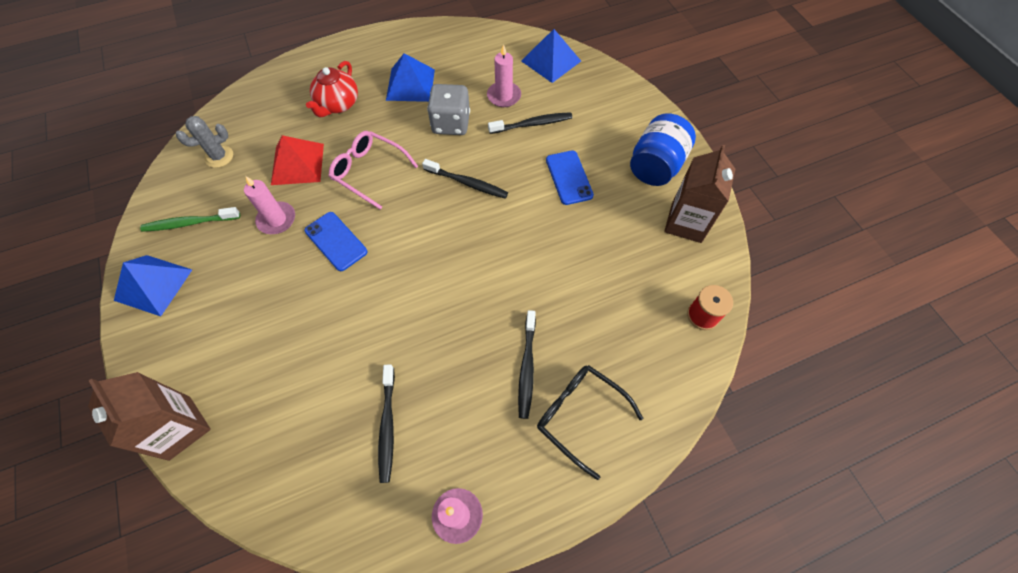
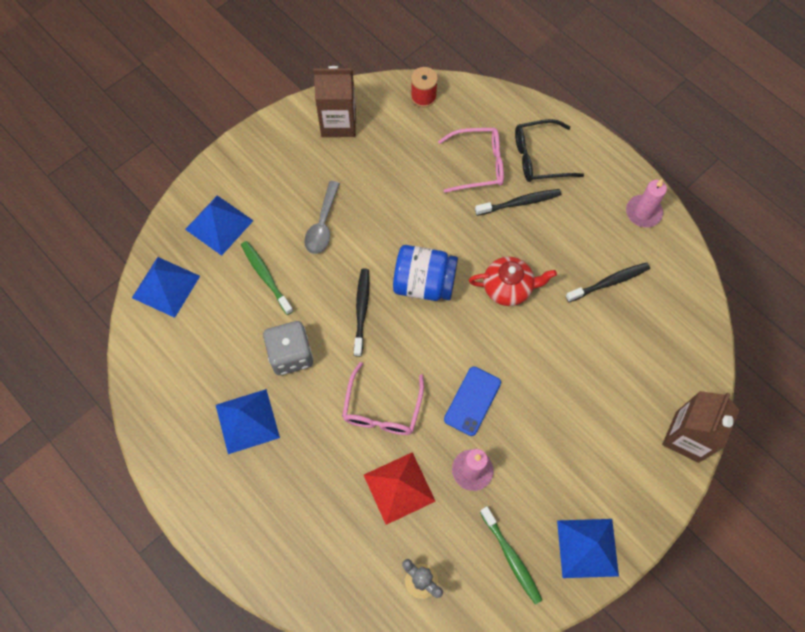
camera: 110 degrees left, 5 degrees up
red teapot [306,61,358,117] -> red teapot moved to [469,257,557,306]
pink candle [487,44,521,107] -> none
black toothbrush [488,112,572,134] -> green toothbrush [241,241,293,315]
black glasses [537,365,643,480] -> black glasses turned 60 degrees clockwise [515,119,584,182]
blue phone [546,150,594,205] -> grey spoon [304,181,340,254]
blue jar [630,113,696,186] -> blue jar moved to [393,245,458,301]
none -> blue pyramid [185,195,254,256]
none -> pink glasses [438,128,504,193]

